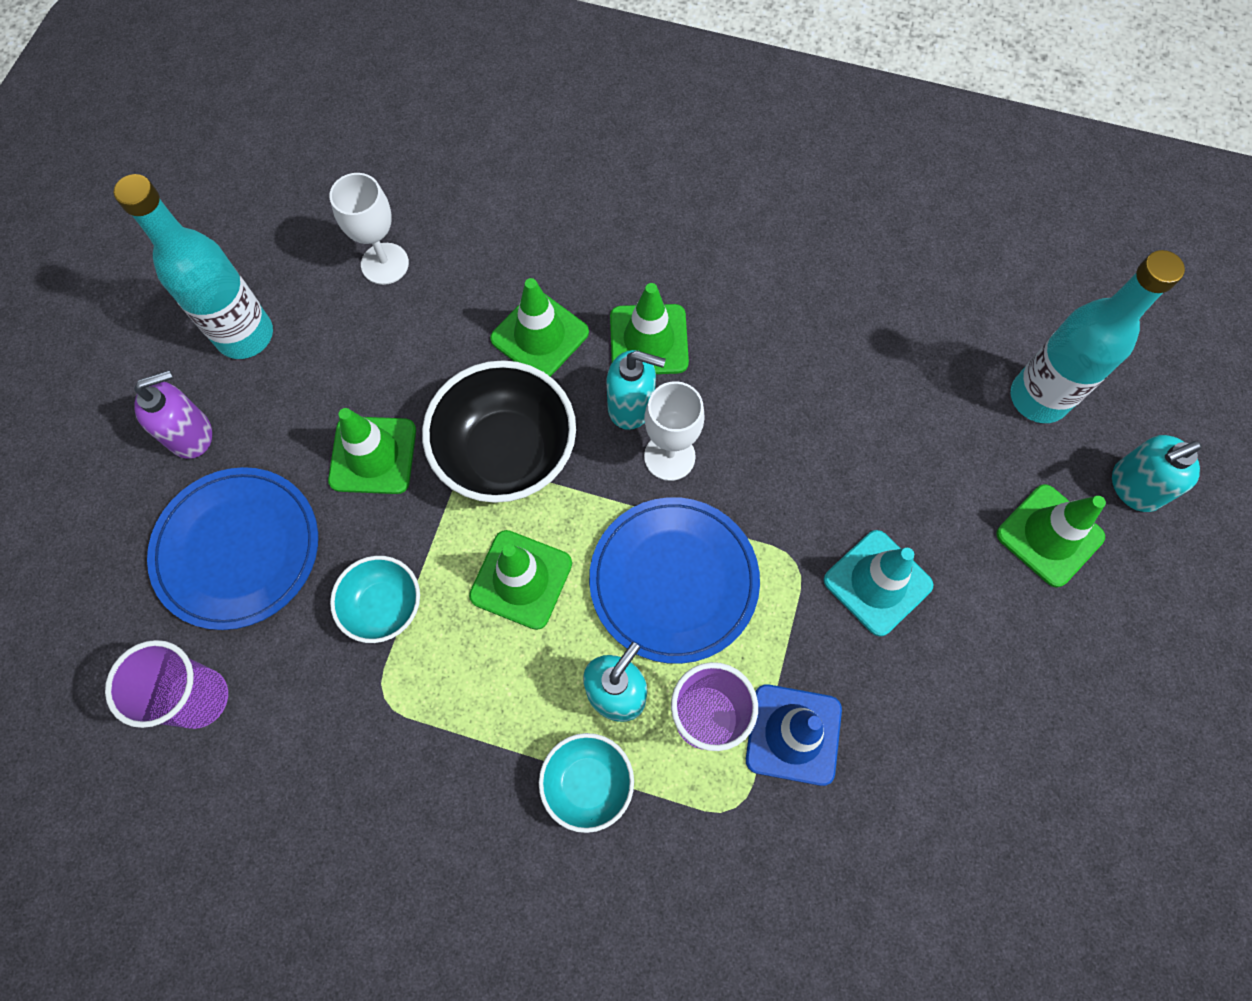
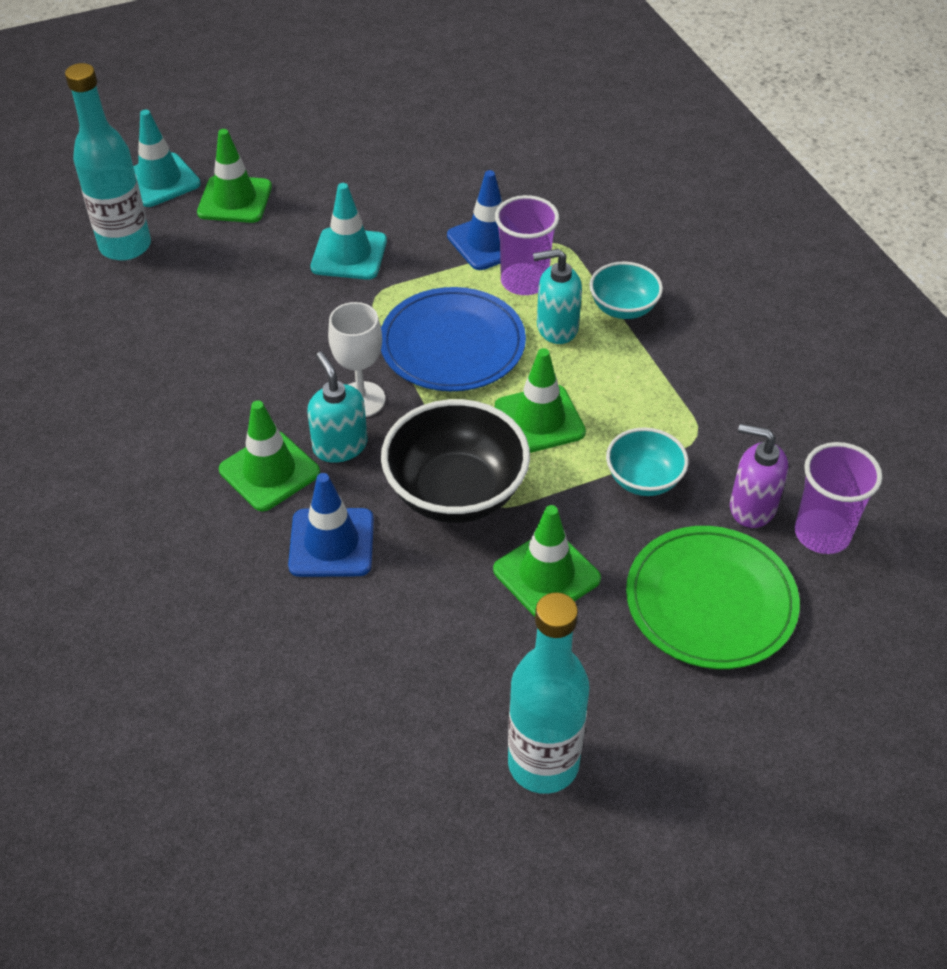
camera: 130 degrees left, 20 degrees down
purple soap dispenser [134,370,212,459] -> purple soap dispenser moved to [730,424,788,528]
blue plate [147,467,318,630] -> green plate [626,526,800,669]
white goblet [329,173,409,285] -> none
green traffic cone [490,278,589,377] -> blue traffic cone [288,473,374,577]
turquoise soap dispenser [1112,435,1202,512] -> turquoise traffic cone [133,110,201,207]

